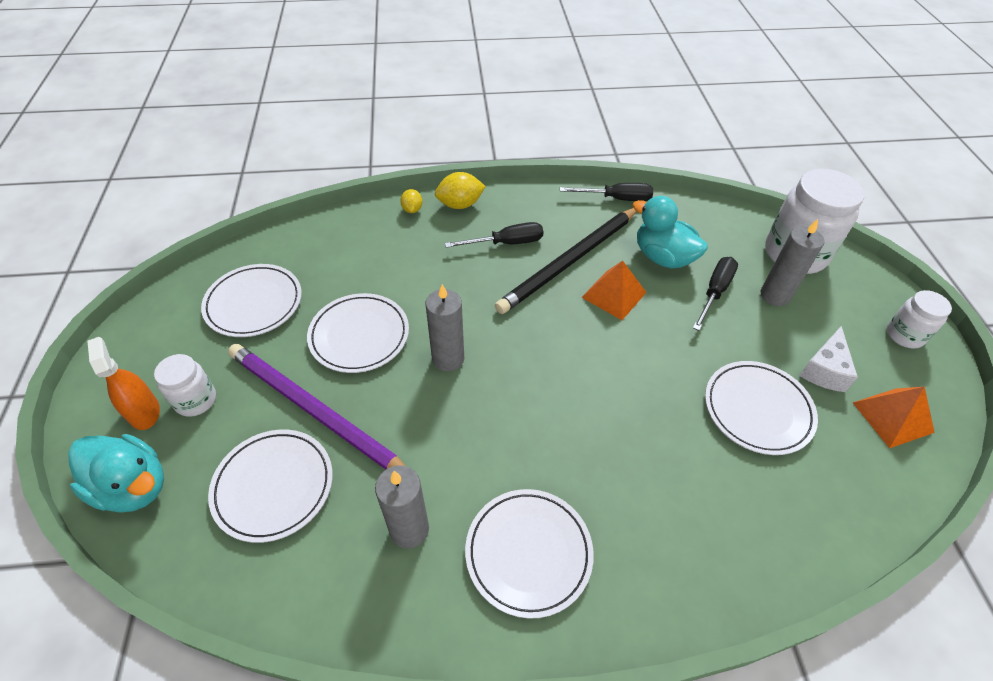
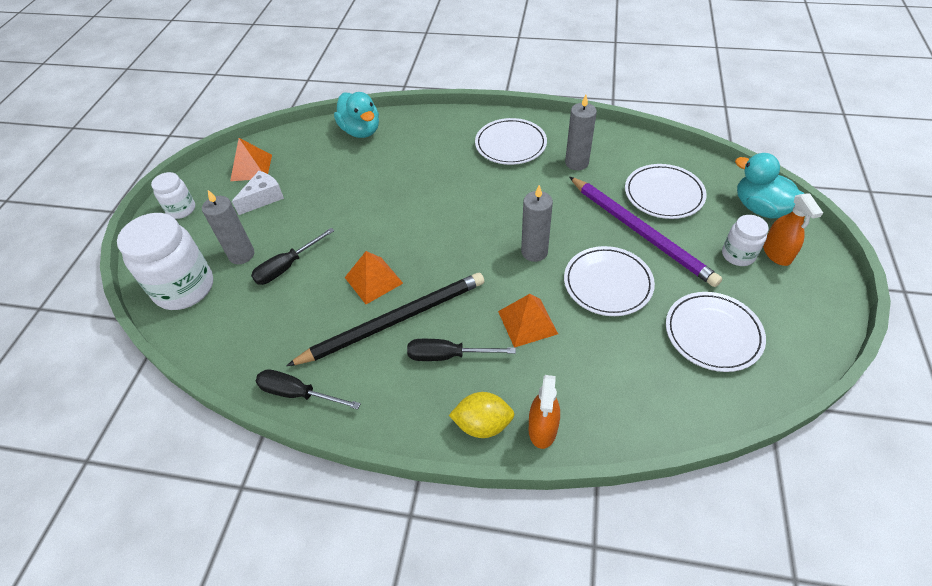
camera: 160 degrees left, 0 degrees up
yellow lemon [400,189,423,213] -> orange spray bottle [528,375,560,449]
turquoise duck [633,196,708,269] -> turquoise duck moved to [334,92,379,138]
white plate [705,361,818,455] -> none
none -> orange pyramid [498,294,558,348]

